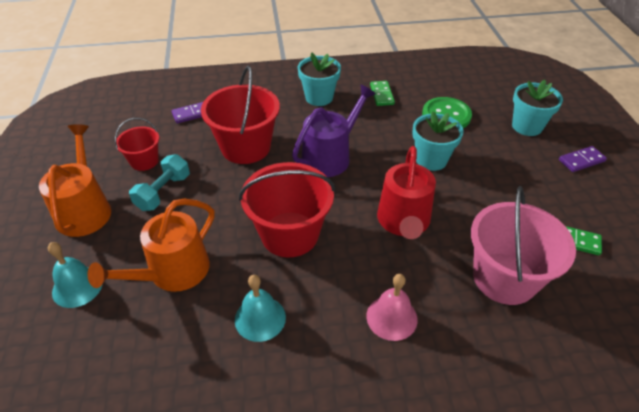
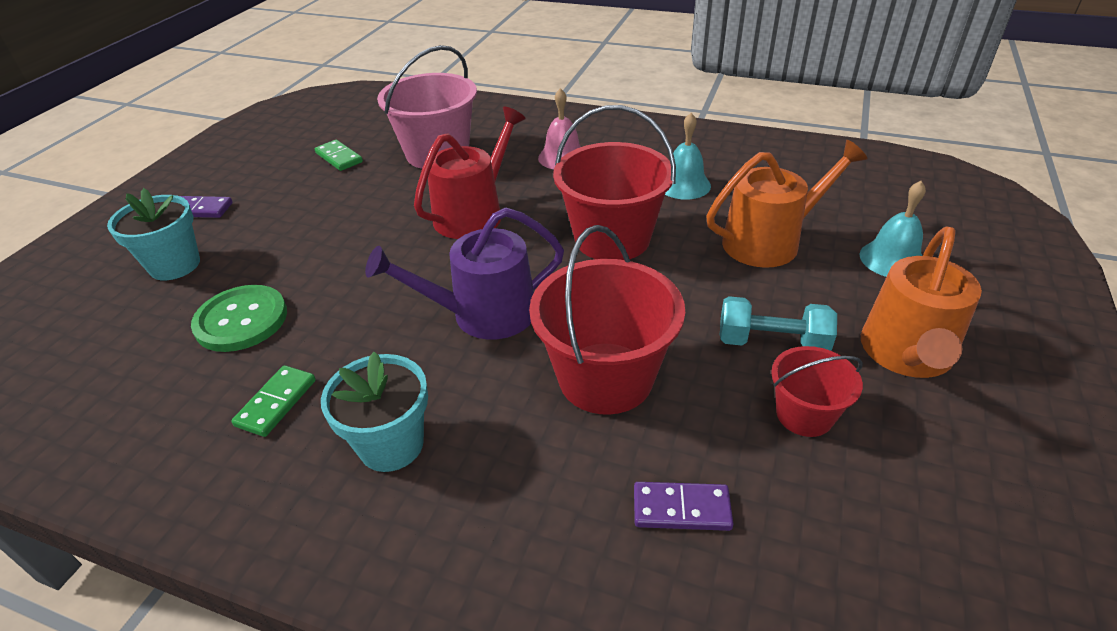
camera: 150 degrees left, 5 degrees down
turquoise dumbbell [129,154,190,211] -> turquoise dumbbell turned 45 degrees clockwise [720,296,837,351]
turquoise flower pot [412,111,464,171] -> none

